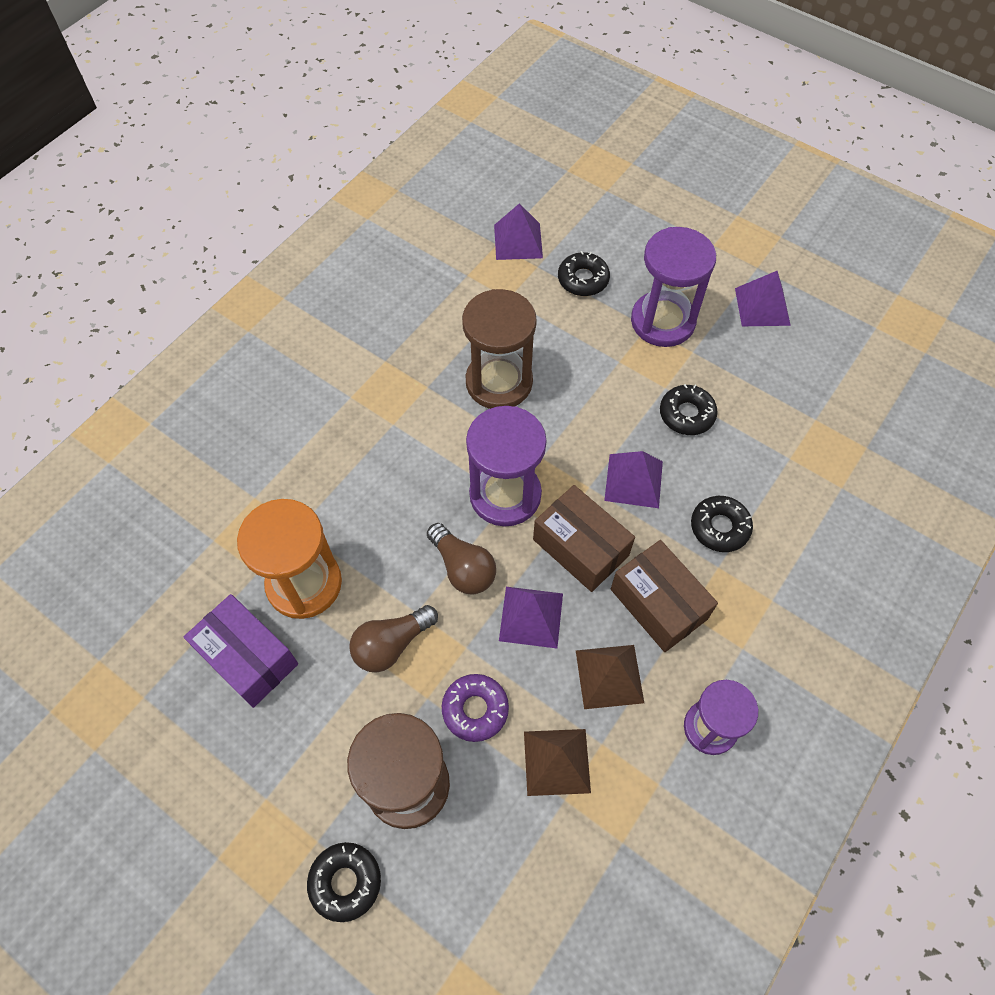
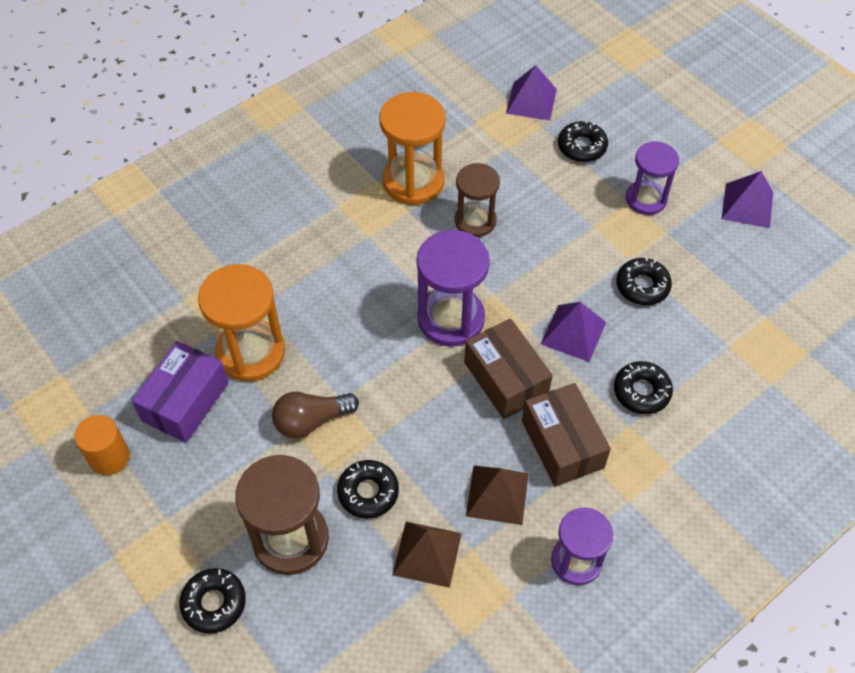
camera: 15 degrees right, 5 degrees down
purple box [183,594,298,708] -> purple box turned 60 degrees clockwise [132,341,229,443]
brown light bulb [427,523,496,595] -> none
purple donut [442,674,509,742] -> black donut [337,460,399,519]
brown hourglass [462,289,537,409] -> brown hourglass [455,163,500,237], size x0.66
purple pyramid [499,587,563,648] -> none
purple hourglass [631,227,716,347] -> purple hourglass [626,141,679,215], size x0.66
none -> orange cylinder [74,415,130,475]
none -> orange hourglass [379,92,446,205]

